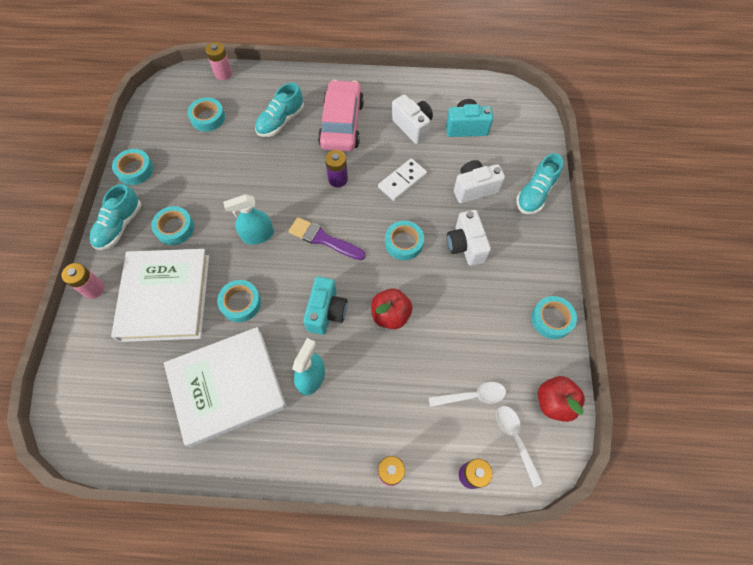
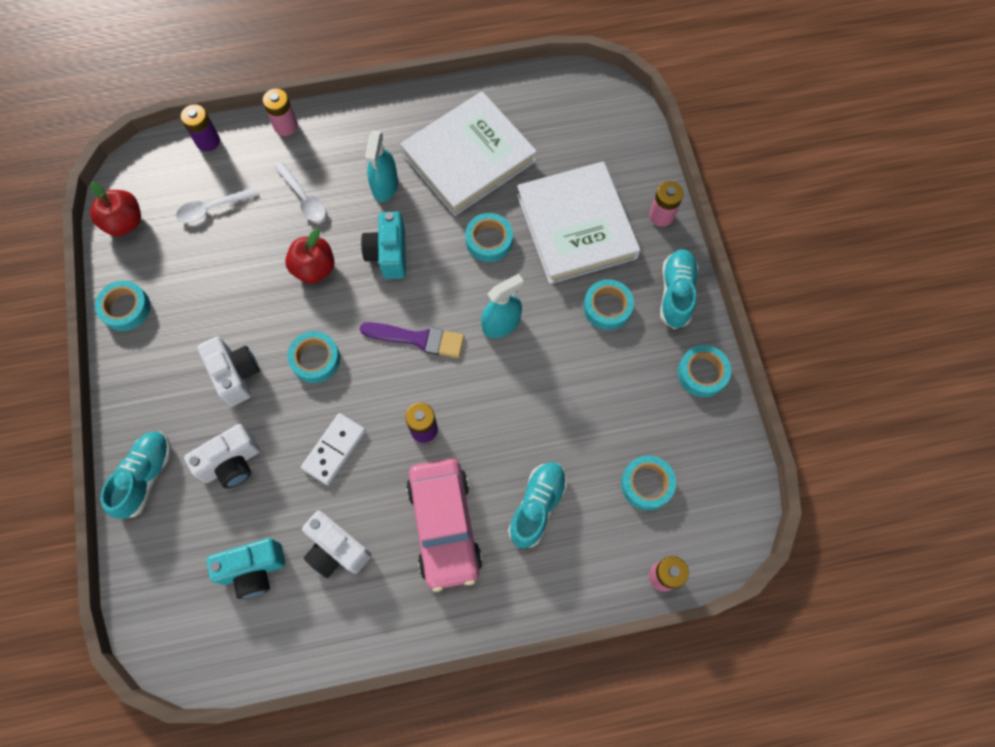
camera: 165 degrees right, 5 degrees up
white spoon [496,406,543,487] -> white spoon moved to [275,162,326,222]

